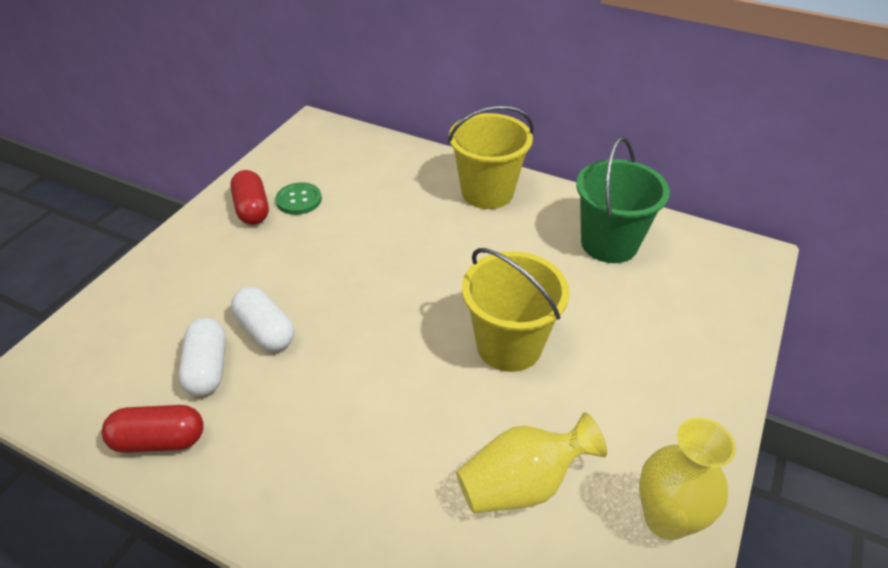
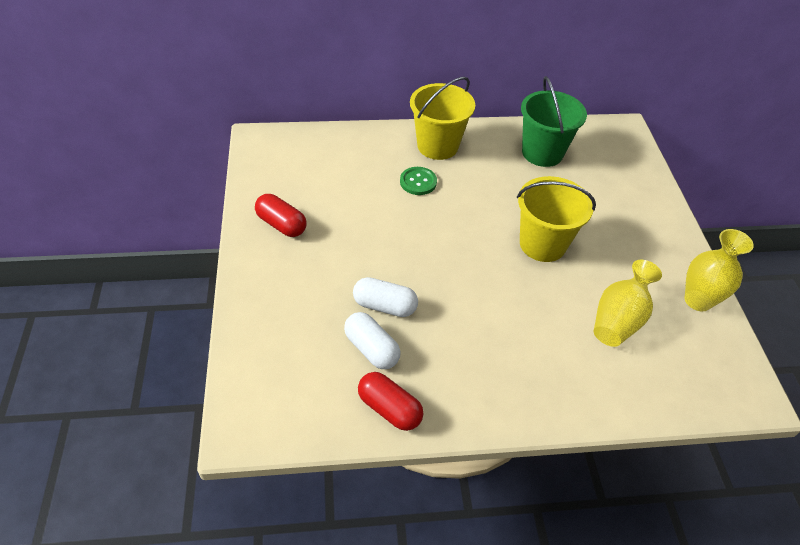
camera: 35 degrees left, 5 degrees up
red capsule [102,405,204,453] -> red capsule turned 75 degrees clockwise [358,372,423,431]
green button [276,182,322,215] -> green button moved to [400,167,437,195]

